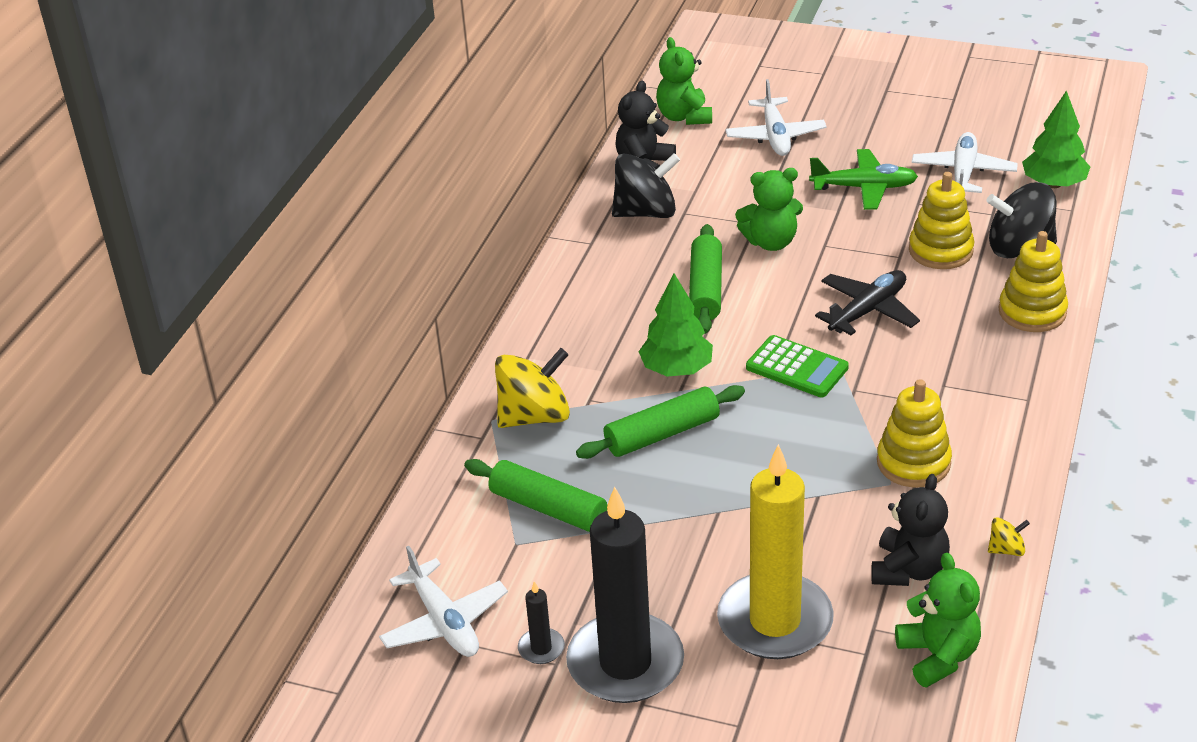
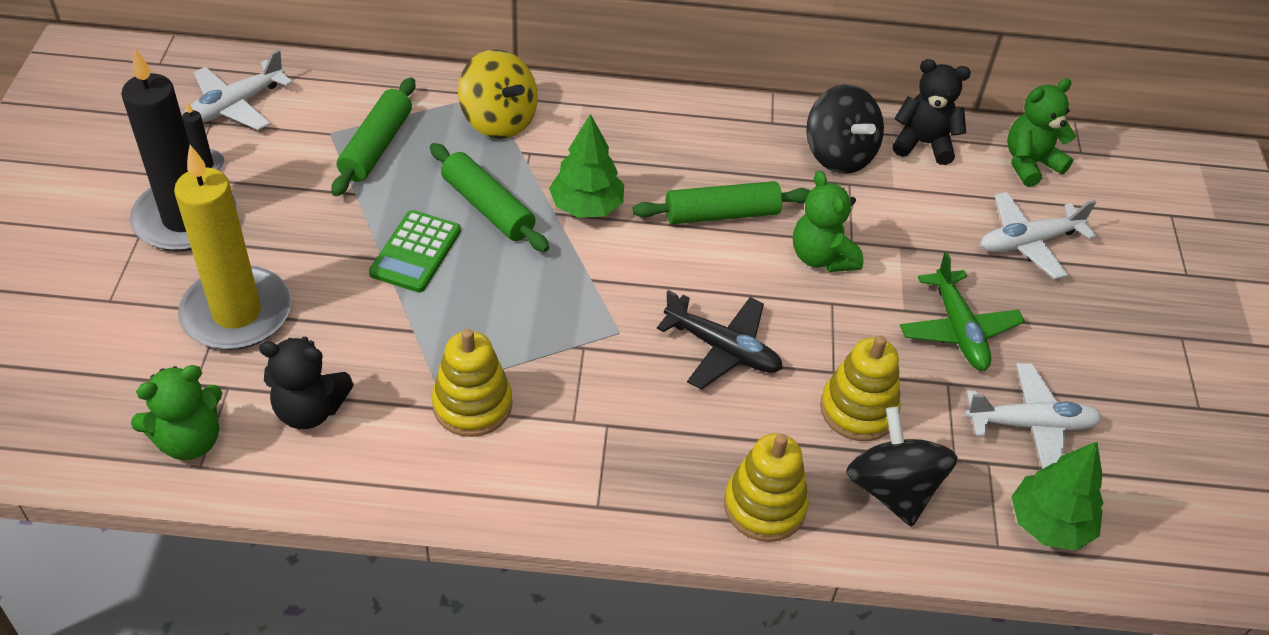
camera: 70 degrees right, 10 degrees up
green calculator [746,335,849,397] -> green calculator moved to [369,210,461,293]
yellow spinning top [988,517,1030,556] -> none

